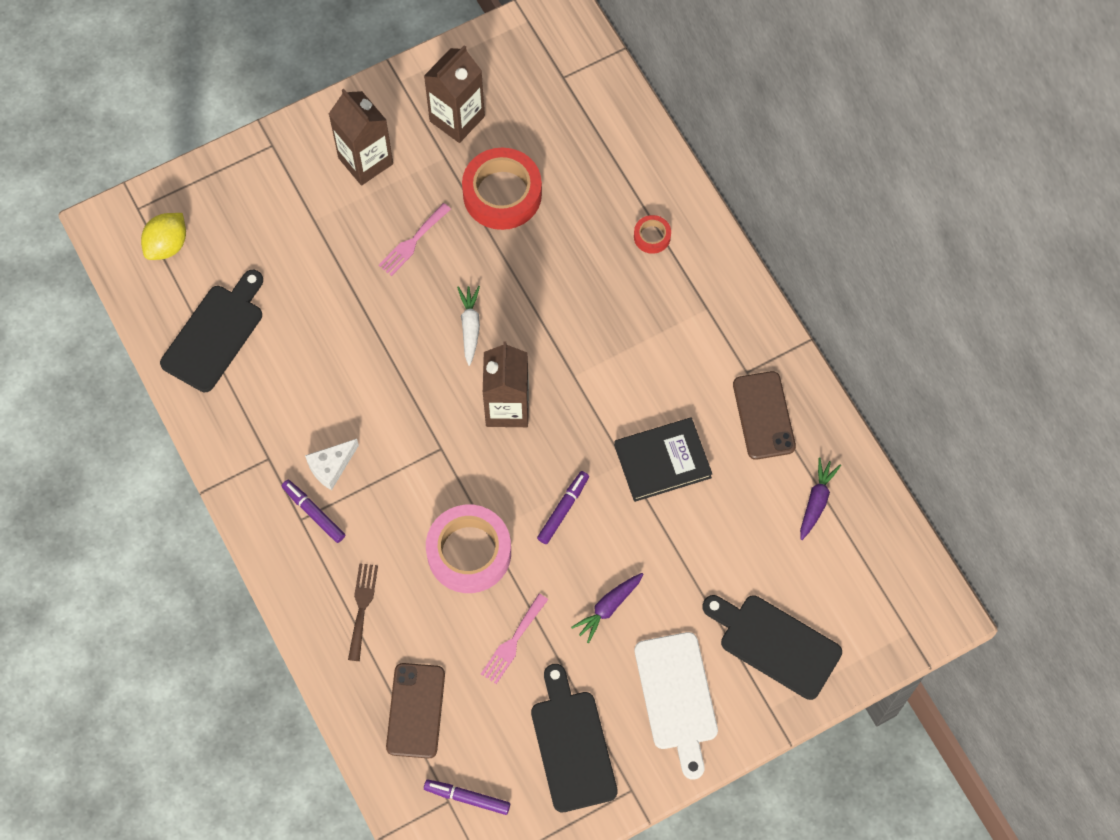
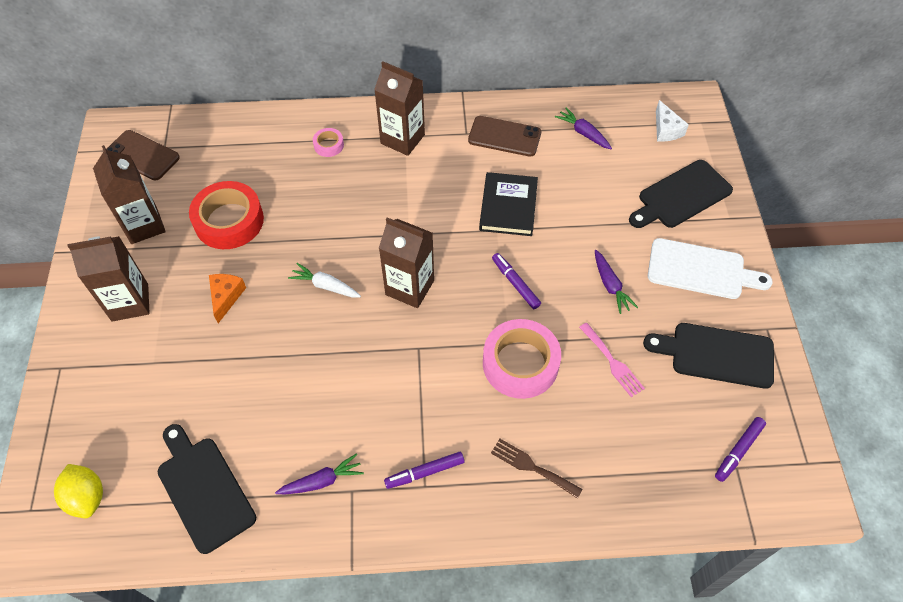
camera: 65 degrees left, 10 degrees down
white cheese [305,439,359,490] -> white cheese moved to [656,100,689,142]
pink fork [378,203,451,276] -> orange cheese [209,274,246,323]
brown phone [386,663,445,758] -> brown phone moved to [106,130,180,180]
red tape [634,215,671,254] -> pink tape [313,128,344,157]
none -> purple carrot [275,453,364,494]
none -> brown carton [374,61,425,156]

